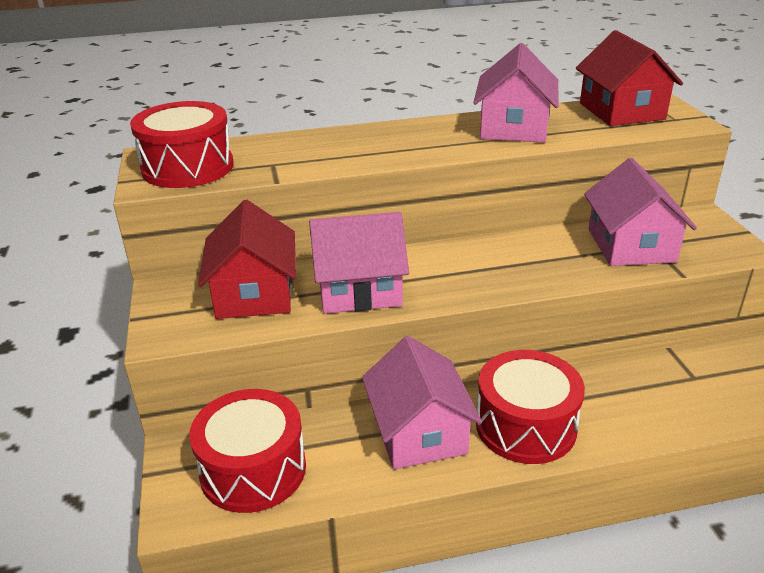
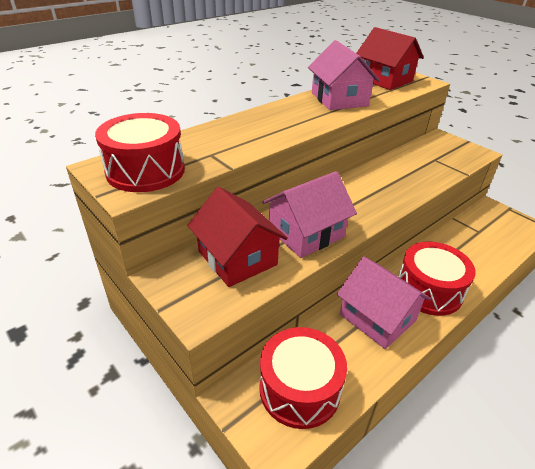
camera: 30 degrees left, 5 degrees up
pink house [584,158,697,266] -> none

